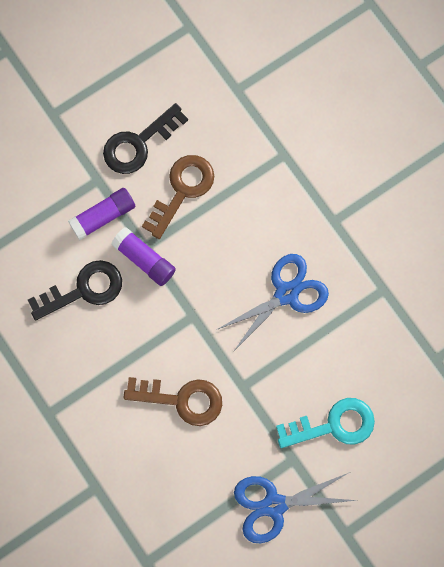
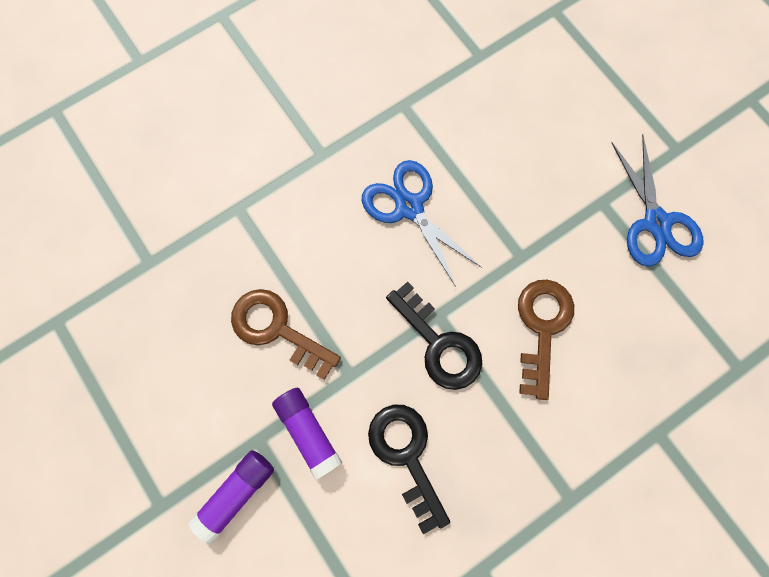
camera: 90 degrees left, 0 degrees up
black key [103,103,188,174] -> black key moved to [386,281,482,390]
purple glue stick [111,227,176,286] -> purple glue stick moved to [188,450,274,544]
turquoise key [276,398,375,448] -> none

